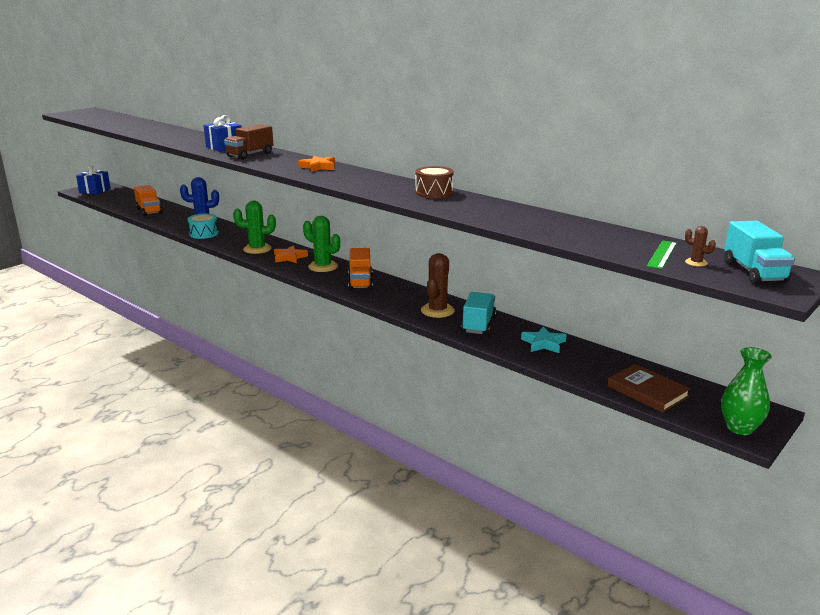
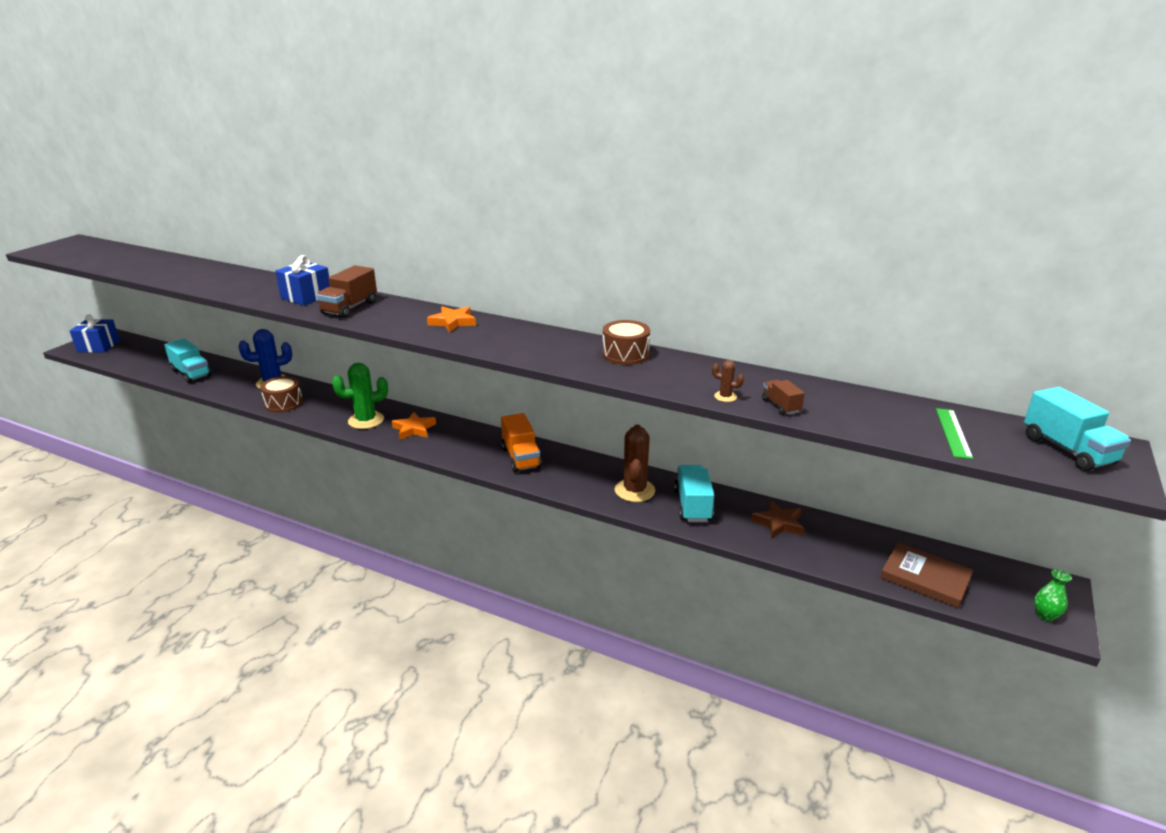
camera: 15 degrees left, 5 degrees up
orange truck [134,185,162,216] -> turquoise truck [164,338,212,383]
turquoise drum [187,213,219,239] -> brown drum [260,376,303,413]
green cactus [303,216,340,272] -> none
turquoise star [521,326,566,353] -> brown star [751,500,804,539]
brown cactus [685,226,716,267] -> brown cactus moved to [712,360,744,402]
green vase [721,347,772,435] -> green vase [1034,569,1072,622], size x0.57
none -> brown truck [762,380,805,415]

